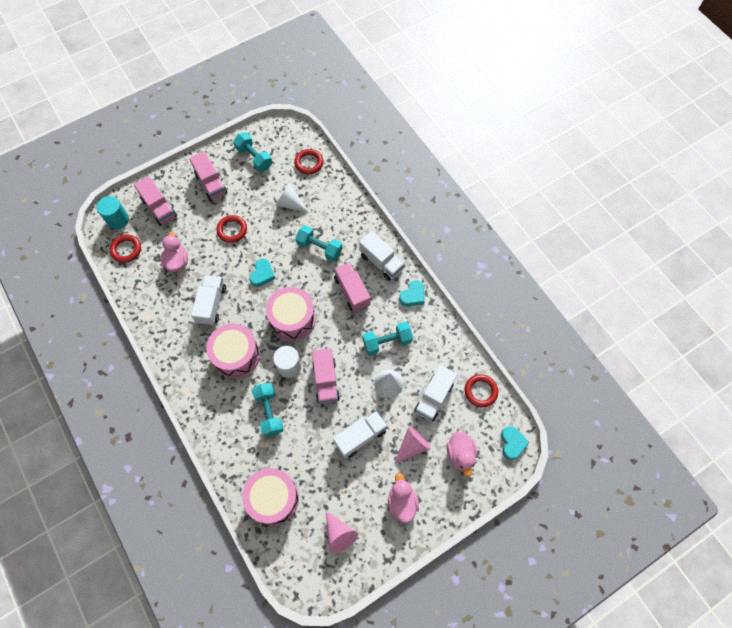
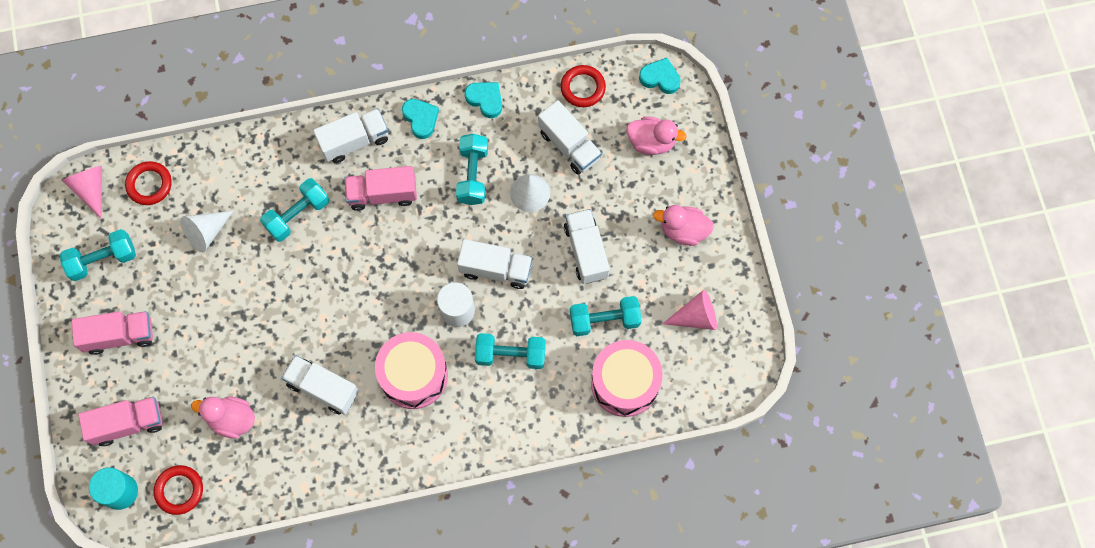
camera: 70 degrees left, 5 degrees up
red ring [216,215,247,243] -> none
turquoise heart [249,259,275,287] -> turquoise heart moved to [464,82,502,118]
pink drum [266,287,316,341] -> none
pink truck [312,348,340,404] -> white truck [457,239,532,289]
pink cone [394,427,431,464] -> pink cone moved to [62,166,102,219]
none -> turquoise dumbbell [570,296,641,336]

